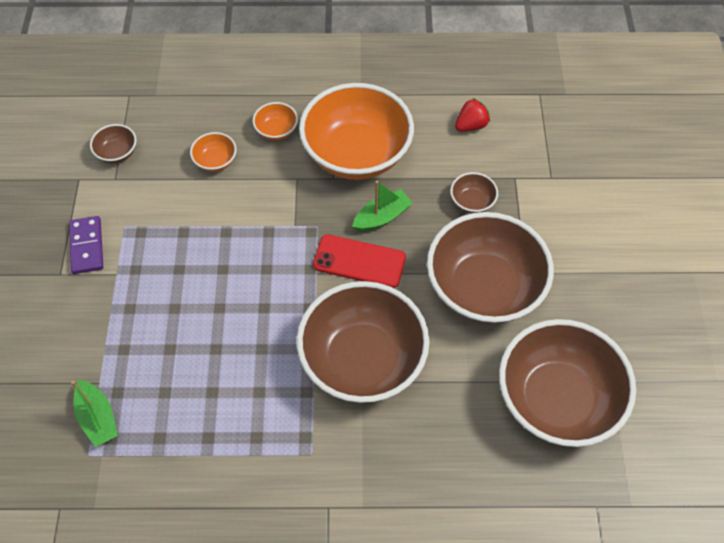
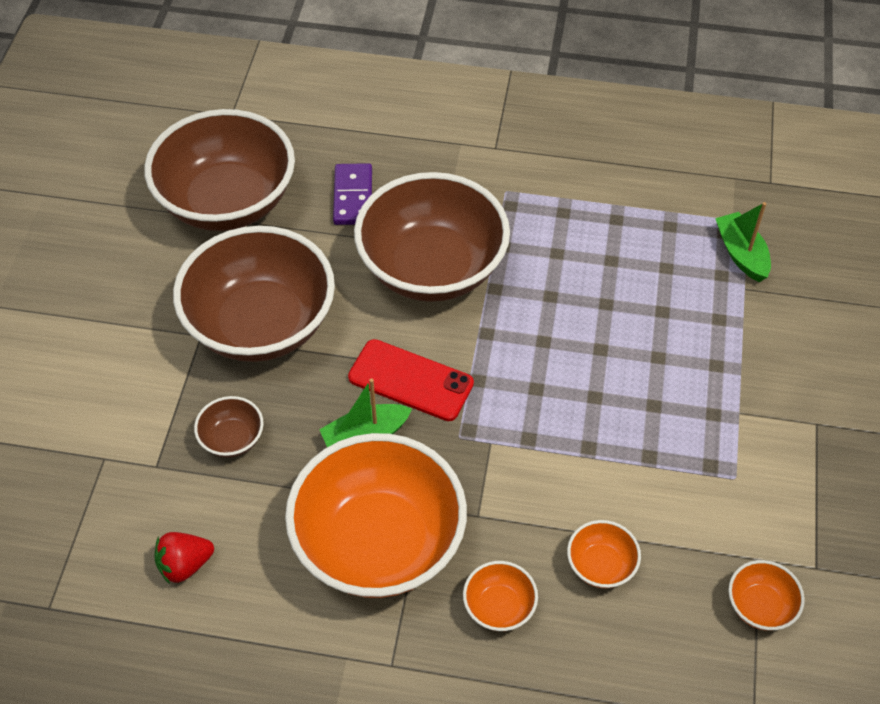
camera: 170 degrees left, 5 degrees down
purple domino [69,216,103,274] -> purple domino moved to [333,163,372,225]
brown bowl [90,124,136,163] -> orange bowl [728,560,805,631]

